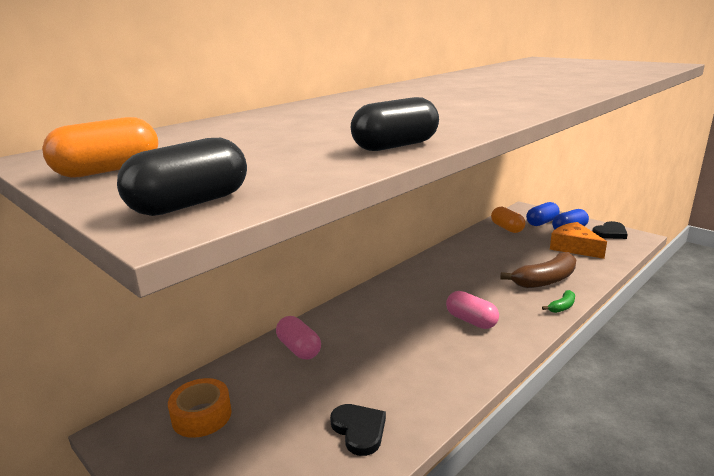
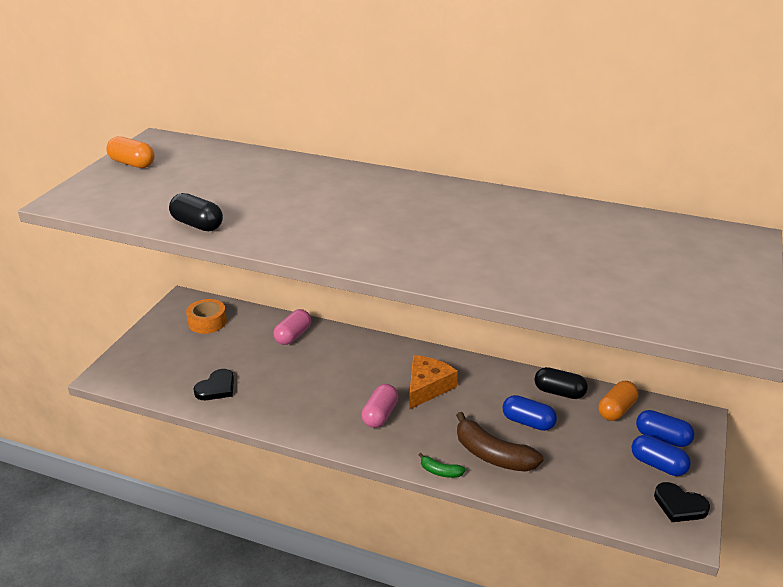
camera: 65 degrees right, 10 degrees up
black capsule [117,138,247,216] -> black capsule moved to [534,367,588,399]
orange cheese [550,222,607,259] -> orange cheese moved to [409,355,458,410]
none -> blue capsule [502,395,557,431]

